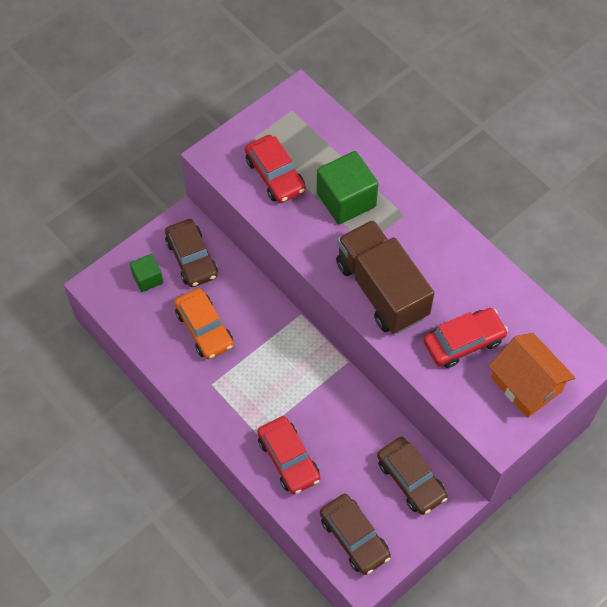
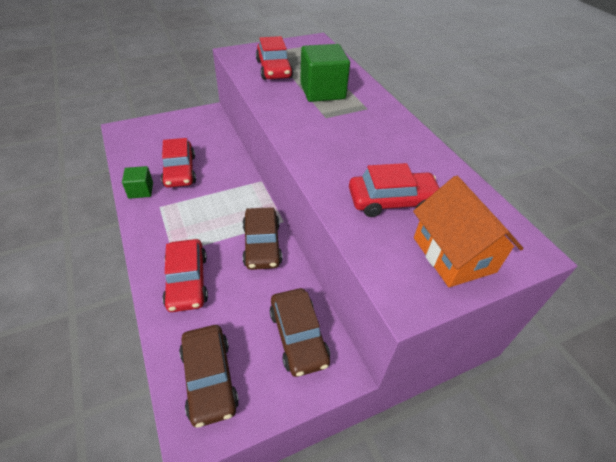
camera: 15 degrees right, 15 degrees down
green cube [130,254,163,292] -> green cube moved to [122,166,153,199]
brown car [165,219,218,287] -> brown car moved to [242,207,282,270]
orange car [174,288,234,360] -> red car [161,138,196,188]
brown truck [336,220,434,334] -> none

